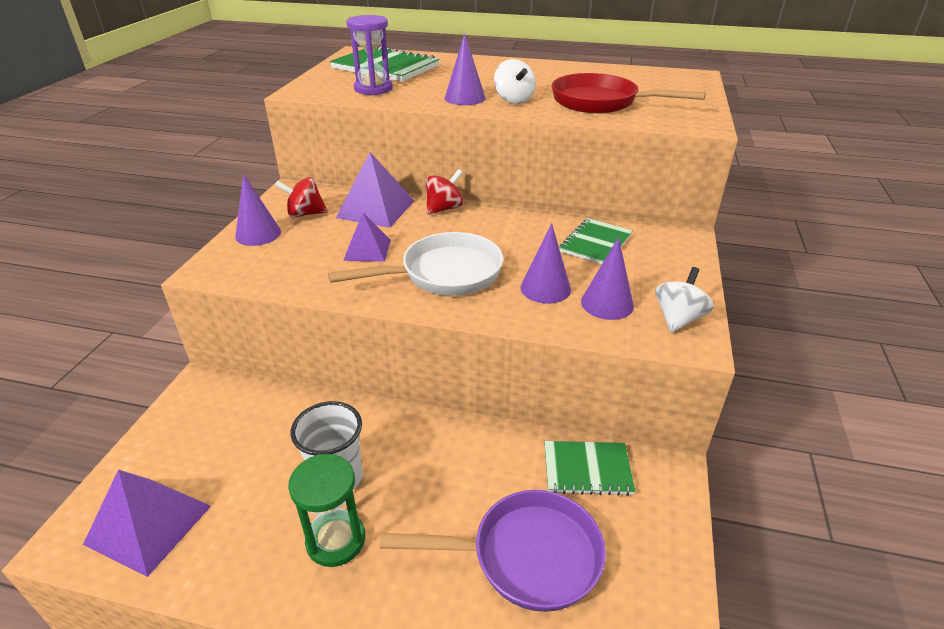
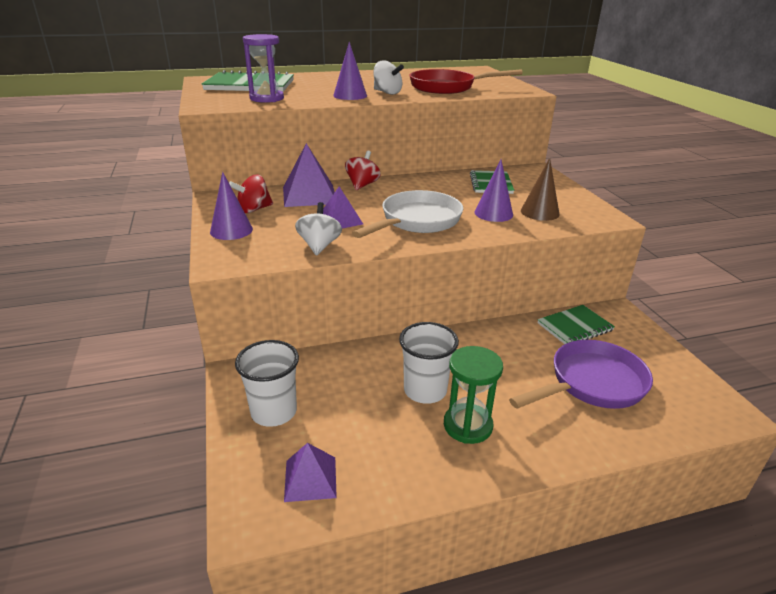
camera: 30 degrees left, 5 degrees down
purple pyramid [83,470,211,577] -> purple pyramid [284,443,337,502], size x0.63
purple cone [581,237,634,320] -> brown cone [521,158,560,221]
white spinning top [655,267,714,333] -> white spinning top moved to [295,202,342,255]
none -> white cup [235,340,299,427]

